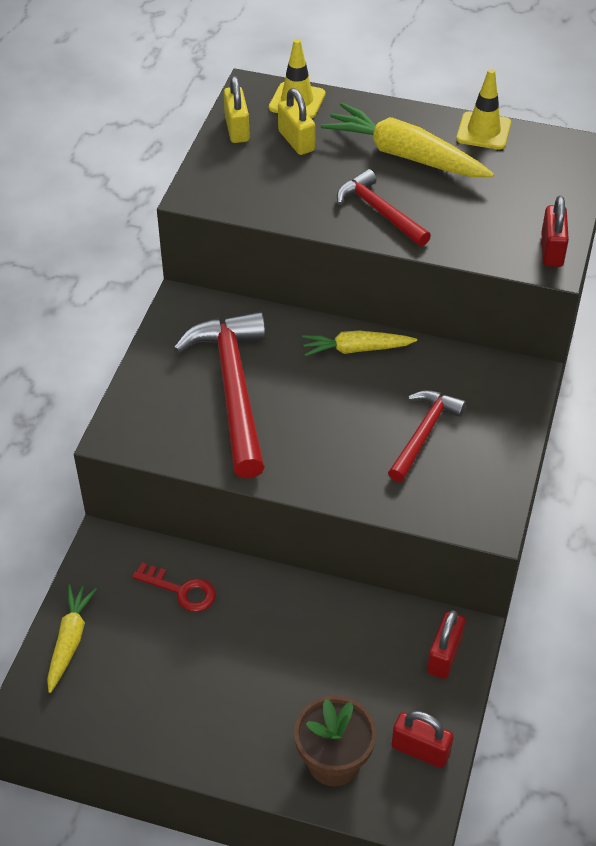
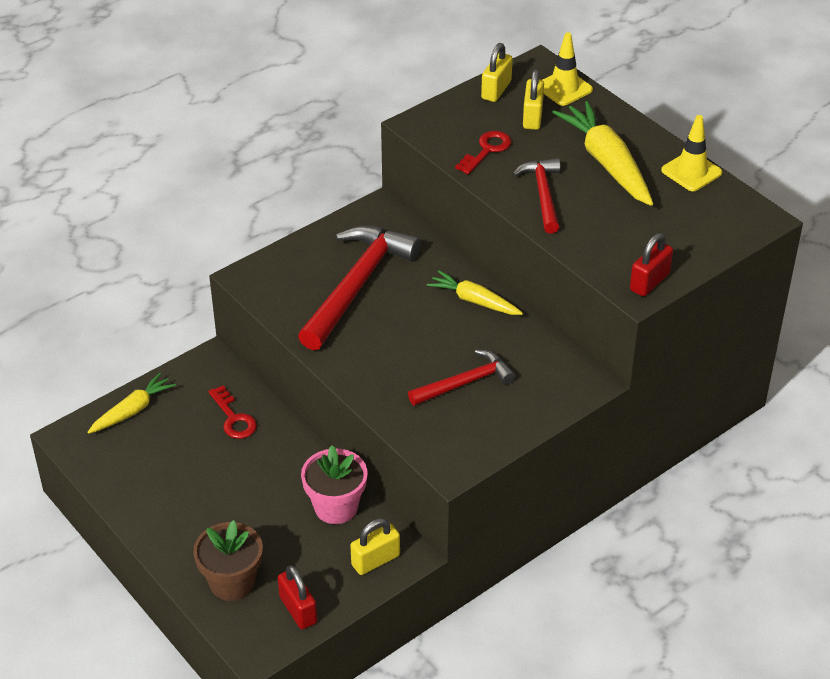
camera: 35 degrees right, 5 degrees down
red padlock [427,610,465,679] -> yellow padlock [350,518,400,575]
none -> pink flower pot [301,445,368,524]
none -> red key [455,131,511,175]

